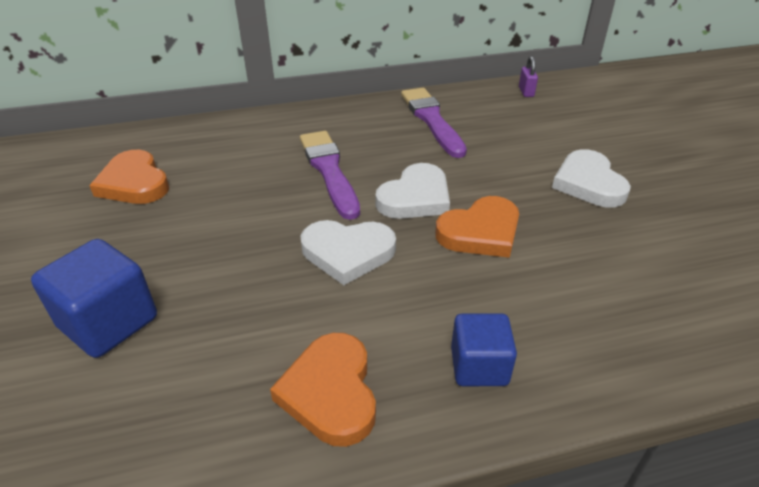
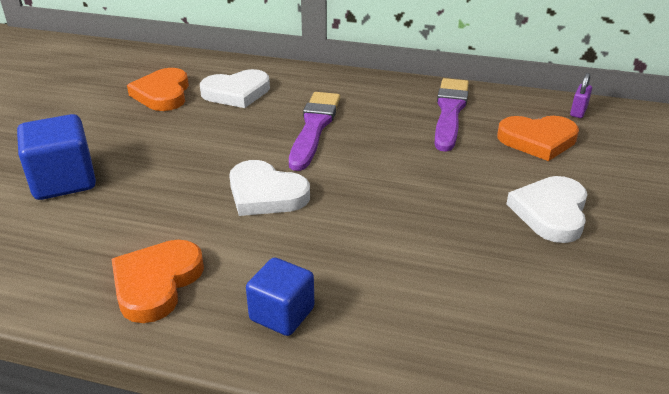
camera: 30 degrees right, 5 degrees down
white heart [375,163,450,219] -> white heart moved to [200,69,270,108]
orange heart [435,196,519,258] -> orange heart moved to [497,116,579,161]

